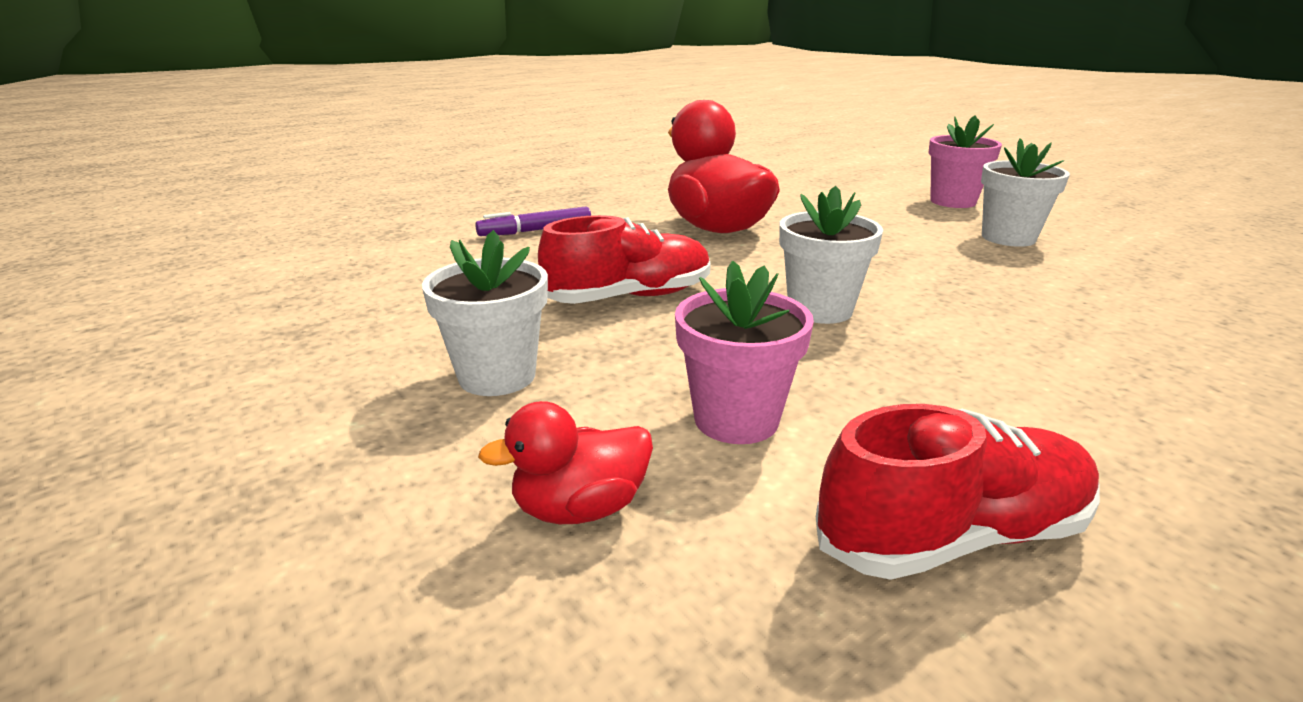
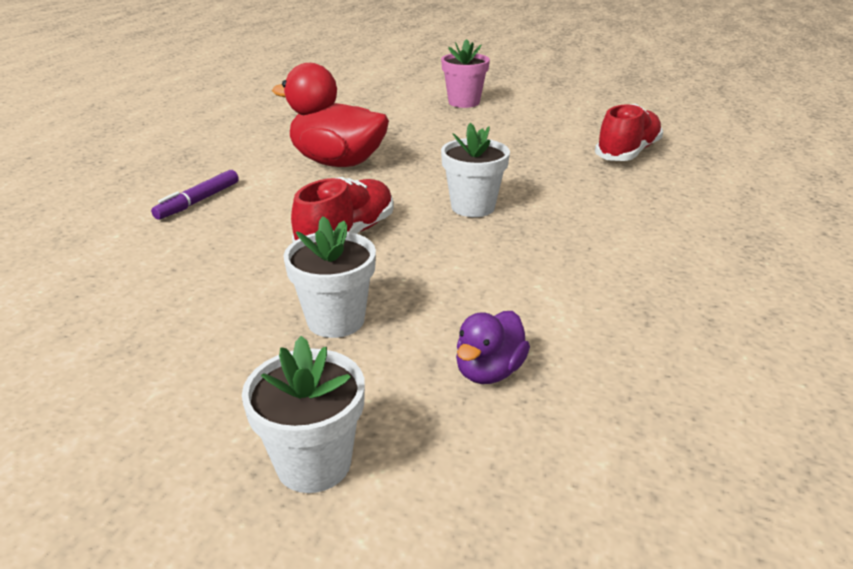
camera: 35 degrees left, 5 degrees up
red duck [478,401,653,524] -> purple duck [456,311,530,384]
pink flower pot [675,261,814,444] -> none
red shoe [816,404,1100,580] -> red shoe moved to [595,104,663,161]
white flower pot [981,138,1070,247] -> white flower pot moved to [242,336,365,493]

